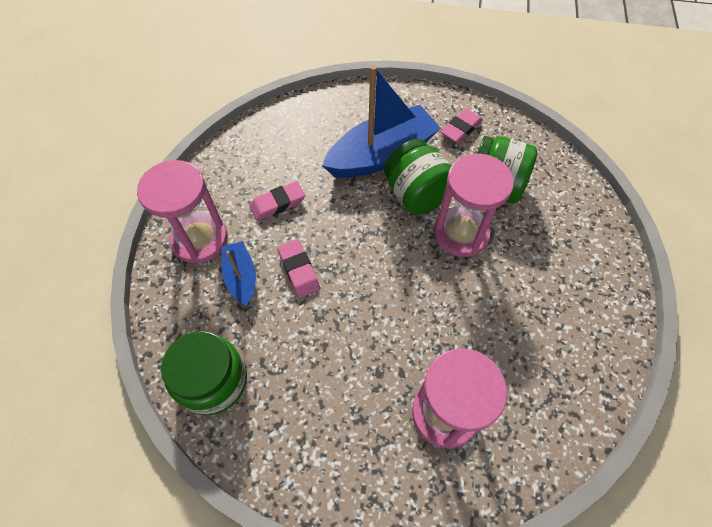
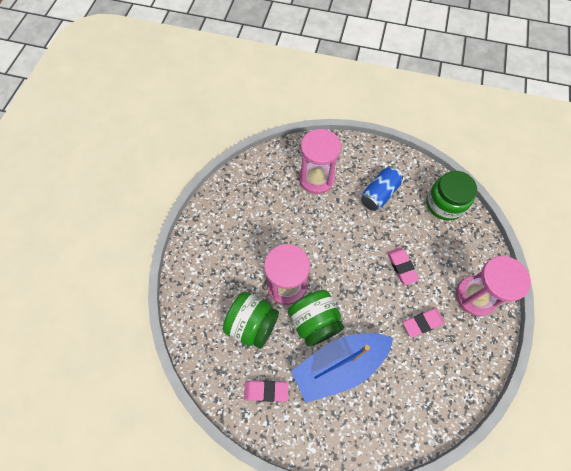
camera: 175 degrees left, 5 degrees up
blue boat [222,241,256,306] -> none
pink eraser [441,109,483,143] -> pink eraser turned 45 degrees clockwise [244,381,289,402]
none -> blue can [361,166,403,211]

